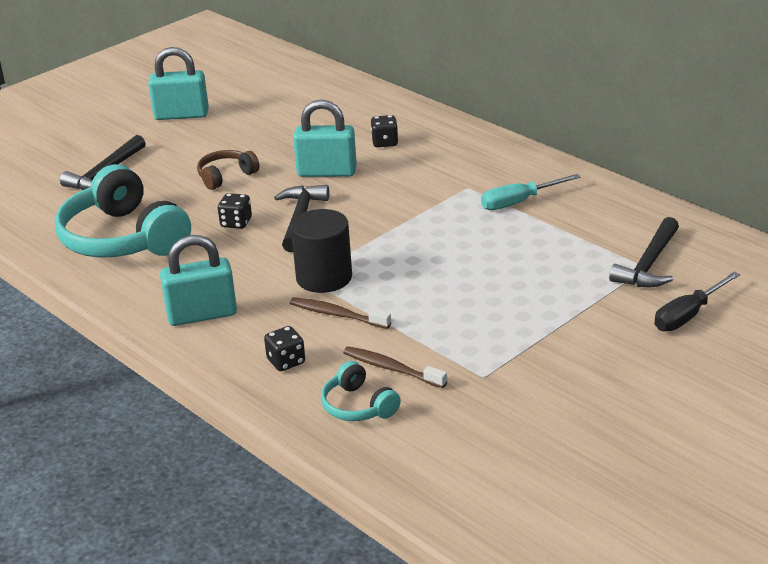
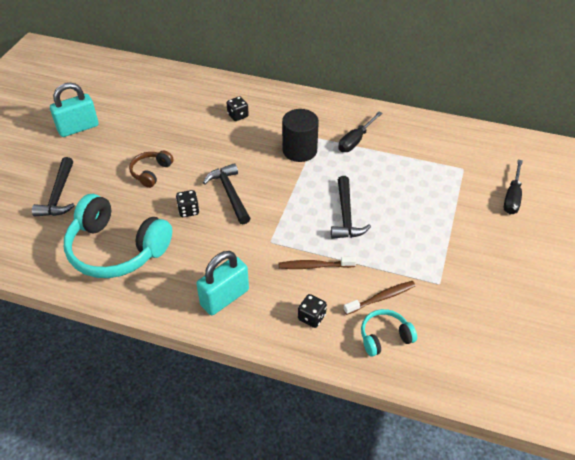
camera: 30 degrees left, 15 degrees up
black cylinder [291,209,352,293] -> black cylinder moved to [282,109,319,162]
turquoise padlock [293,100,357,177] -> none
turquoise headphones [321,361,401,421] -> turquoise headphones turned 135 degrees clockwise [361,309,417,357]
brown toothbrush [343,346,447,388] -> brown toothbrush turned 150 degrees clockwise [343,281,416,315]
turquoise screwdriver [481,174,581,210] -> black screwdriver [338,112,382,152]
black hammer [609,217,679,287] -> black hammer moved to [331,176,371,239]

